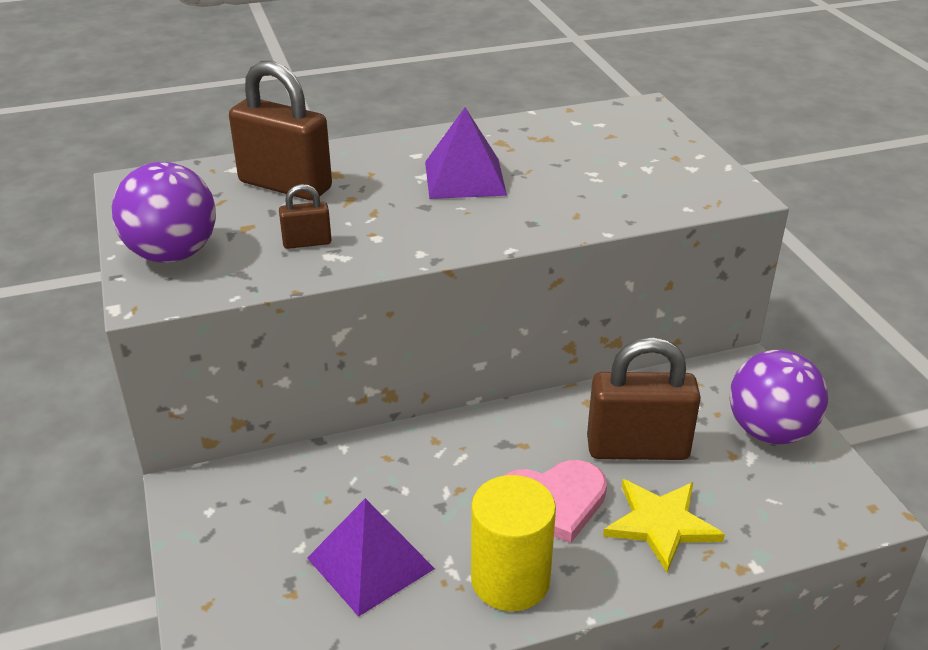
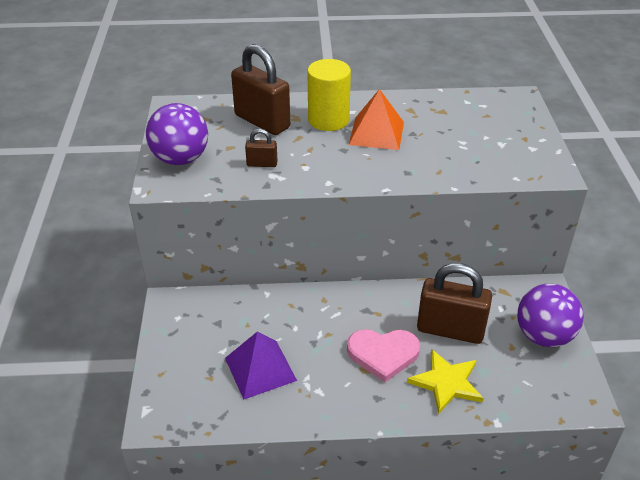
camera: 15 degrees right, 5 degrees up
purple pyramid [425,108,507,199] -> orange pyramid [349,89,404,150]
yellow cylinder [471,475,556,611] -> yellow cylinder moved to [308,59,351,131]

